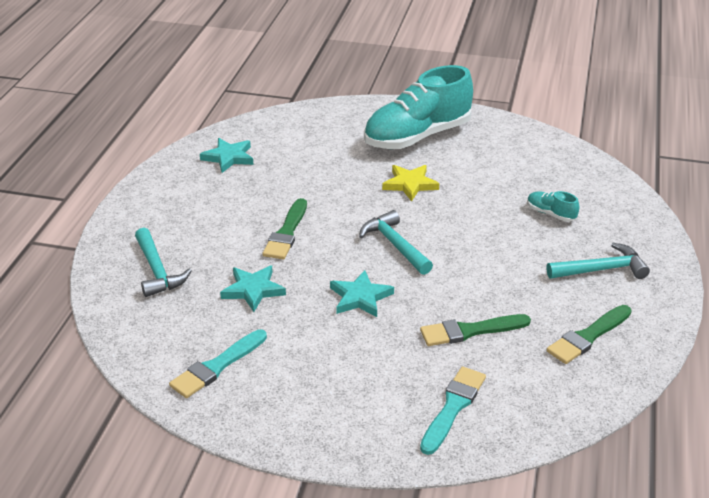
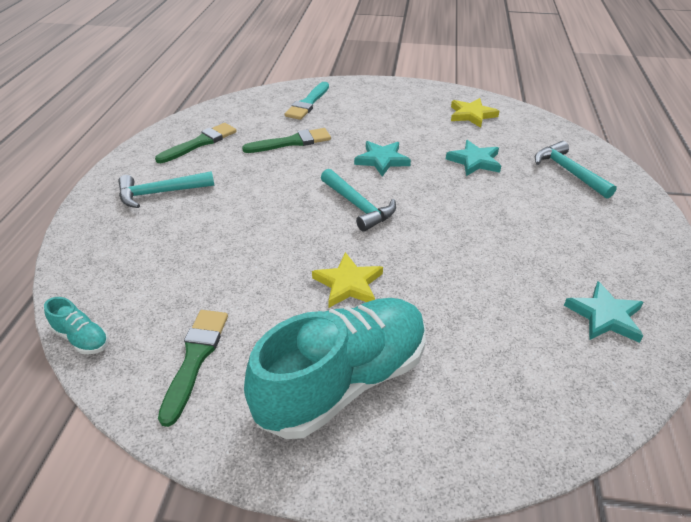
camera: 175 degrees right, 5 degrees up
turquoise brush [169,329,267,398] -> yellow star [451,98,499,128]
green brush [263,198,307,259] -> green brush moved to [158,310,228,427]
turquoise shoe [527,191,579,222] -> turquoise shoe moved to [44,297,109,354]

